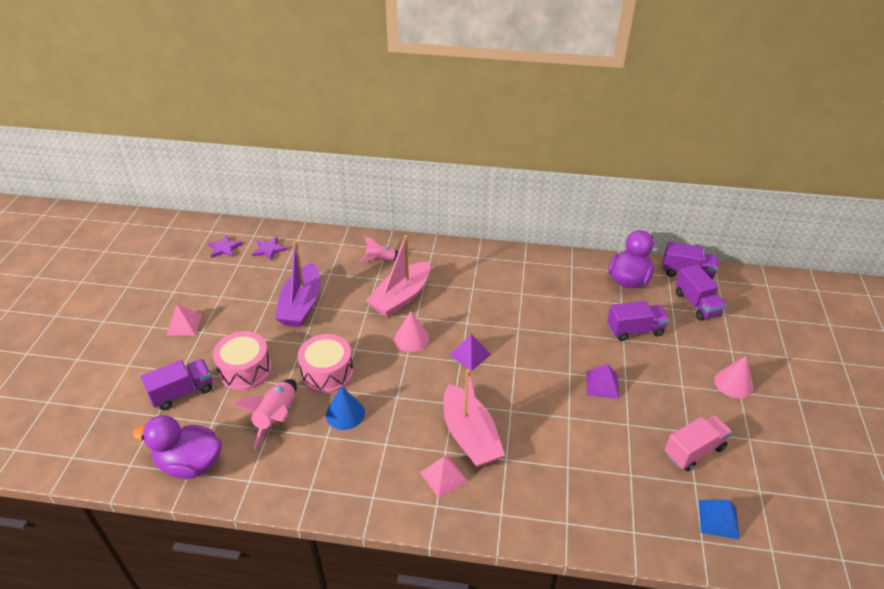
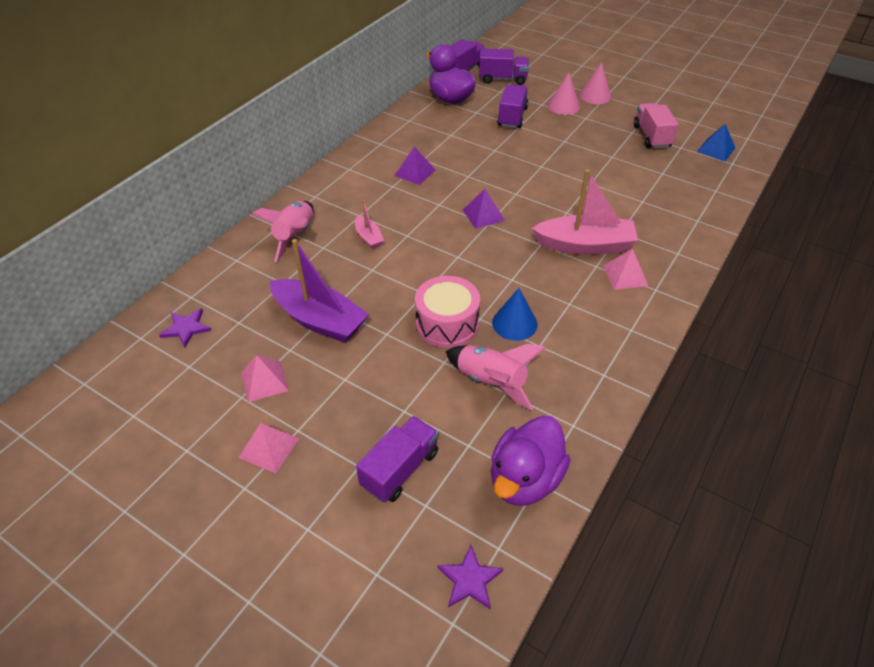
camera: 65 degrees left, 5 degrees up
purple truck [141,359,212,410] -> purple truck turned 45 degrees clockwise [356,416,438,502]
purple star [208,235,242,258] -> purple star moved to [437,545,503,609]
pink drum [213,331,272,390] -> none
pink rocket [359,236,399,262] -> pink rocket [252,201,314,262], size x1.57
pink boat [366,235,431,317] -> pink boat [355,200,384,249], size x0.48
pink cone [394,311,429,352] -> pink cone moved to [548,73,580,115]
purple pyramid [587,364,619,399] -> purple pyramid moved to [394,147,436,185]
none -> pink pyramid [241,355,289,402]

